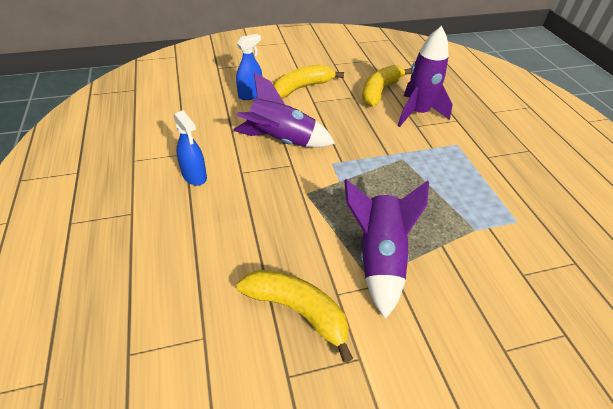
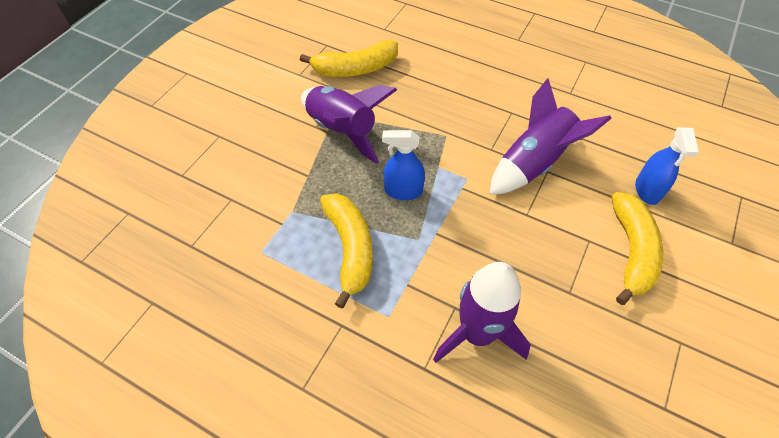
camera: 135 degrees right, 10 degrees up
blue spray bottle [174,110,207,186] -> blue spray bottle moved to [382,130,425,200]
yellow banana [362,65,411,107] -> yellow banana moved to [320,193,373,309]

